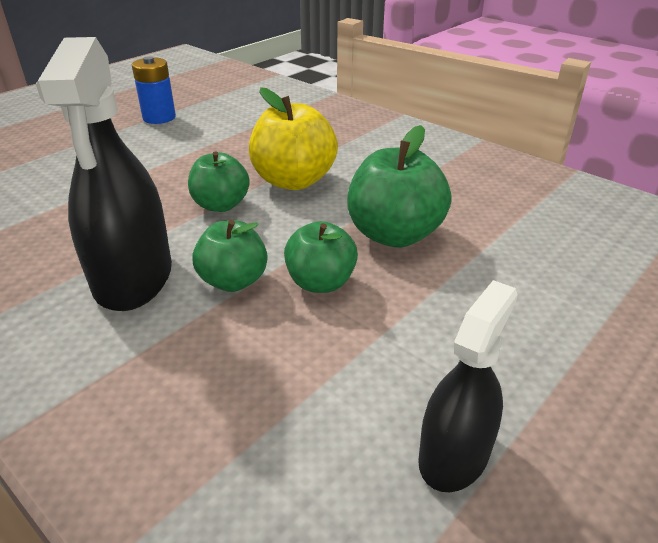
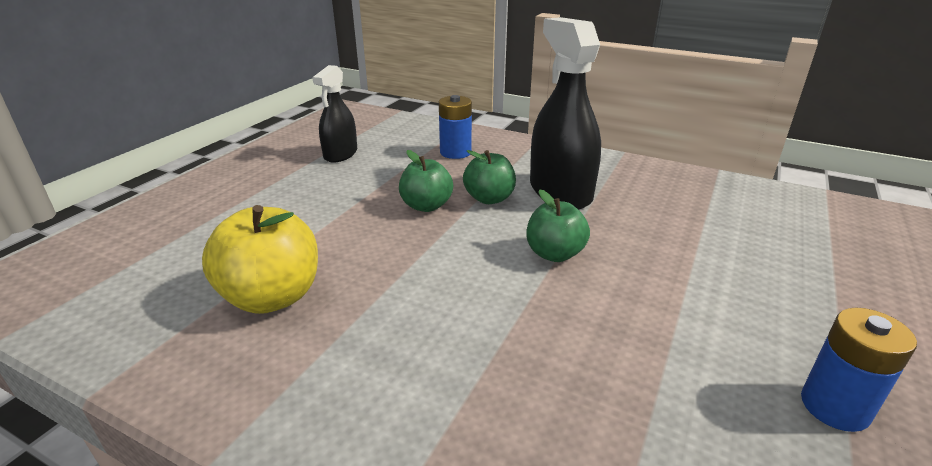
camera: 165 degrees right, 5 degrees down
yellow apple [249,87,338,190] -> yellow apple moved to [202,205,318,314]
green apple [347,125,452,248] -> none
none -> blue battery [439,95,472,159]

